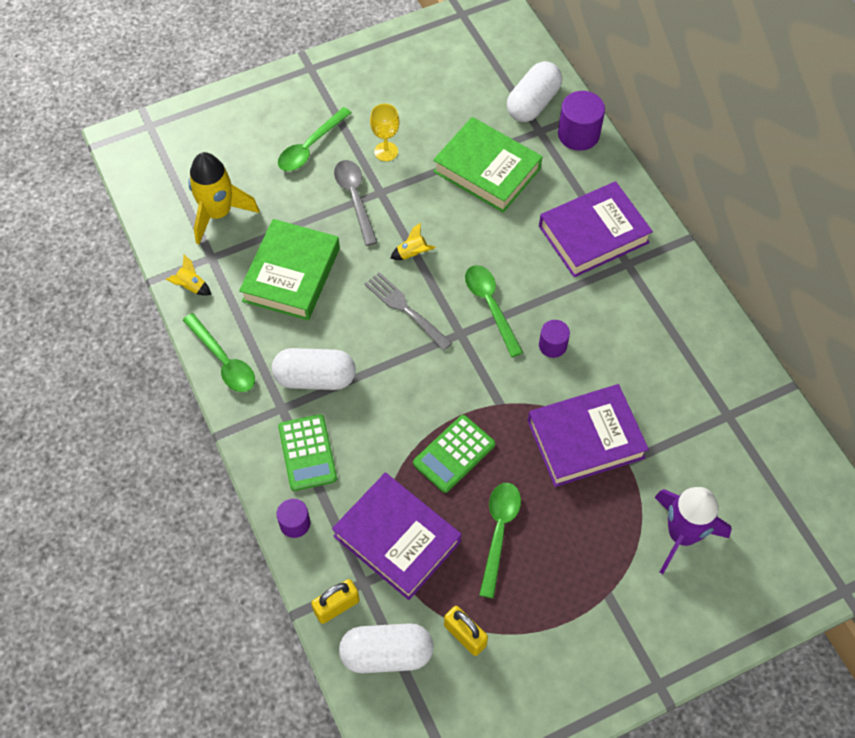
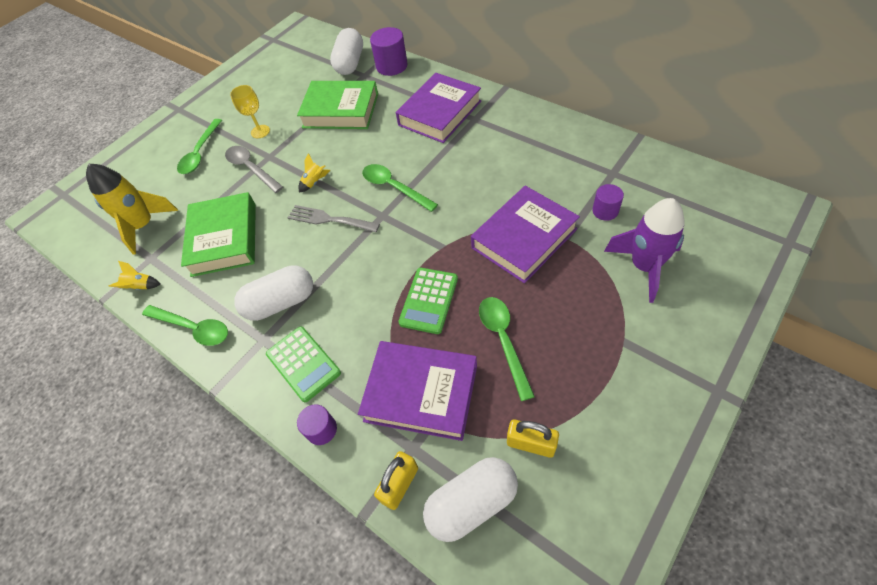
camera: 20 degrees left, 5 degrees down
purple cylinder [539,320,570,358] -> purple cylinder moved to [592,184,624,221]

